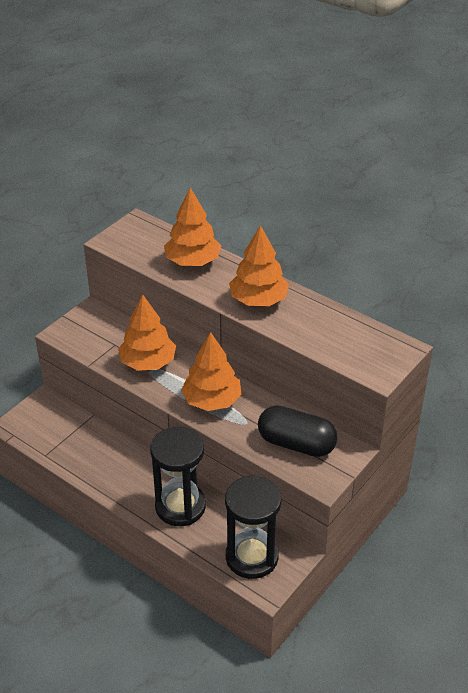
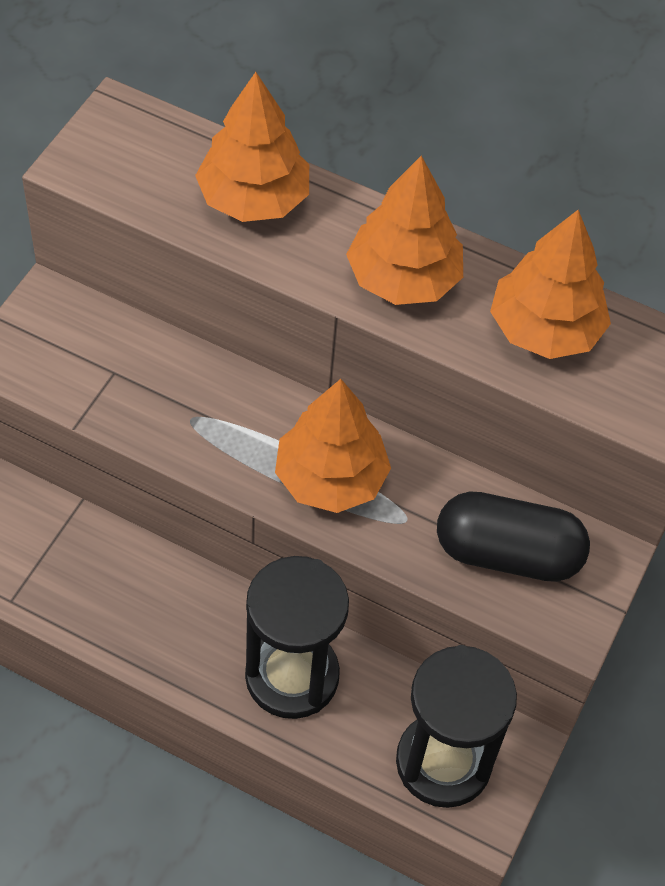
camera: 15 degrees left, 15 degrees up
orange tree [118,295,176,371] -> orange tree moved to [490,210,611,359]

